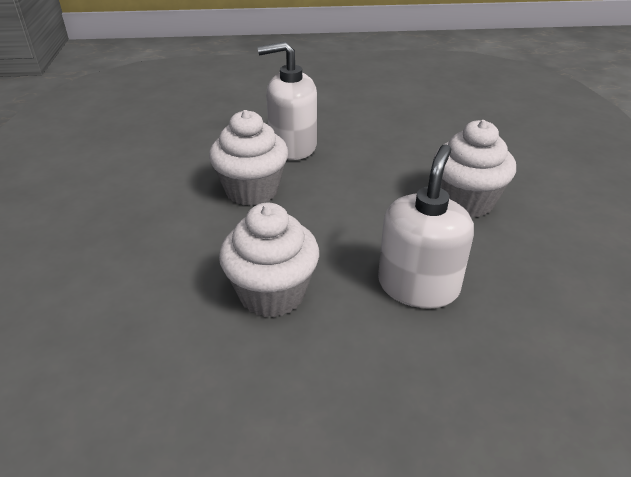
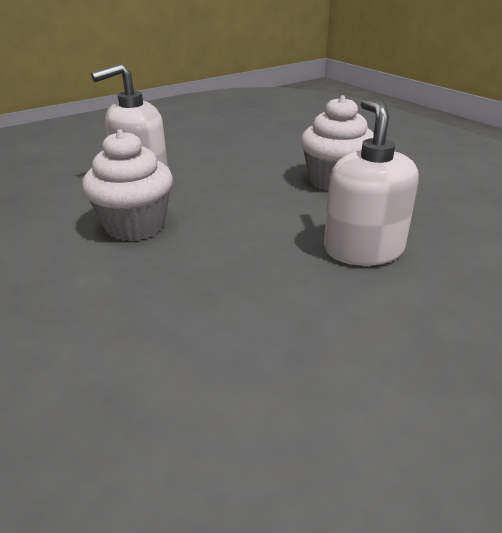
camera: 30 degrees left, 5 degrees down
white cupcake [219,203,319,318] -> none

